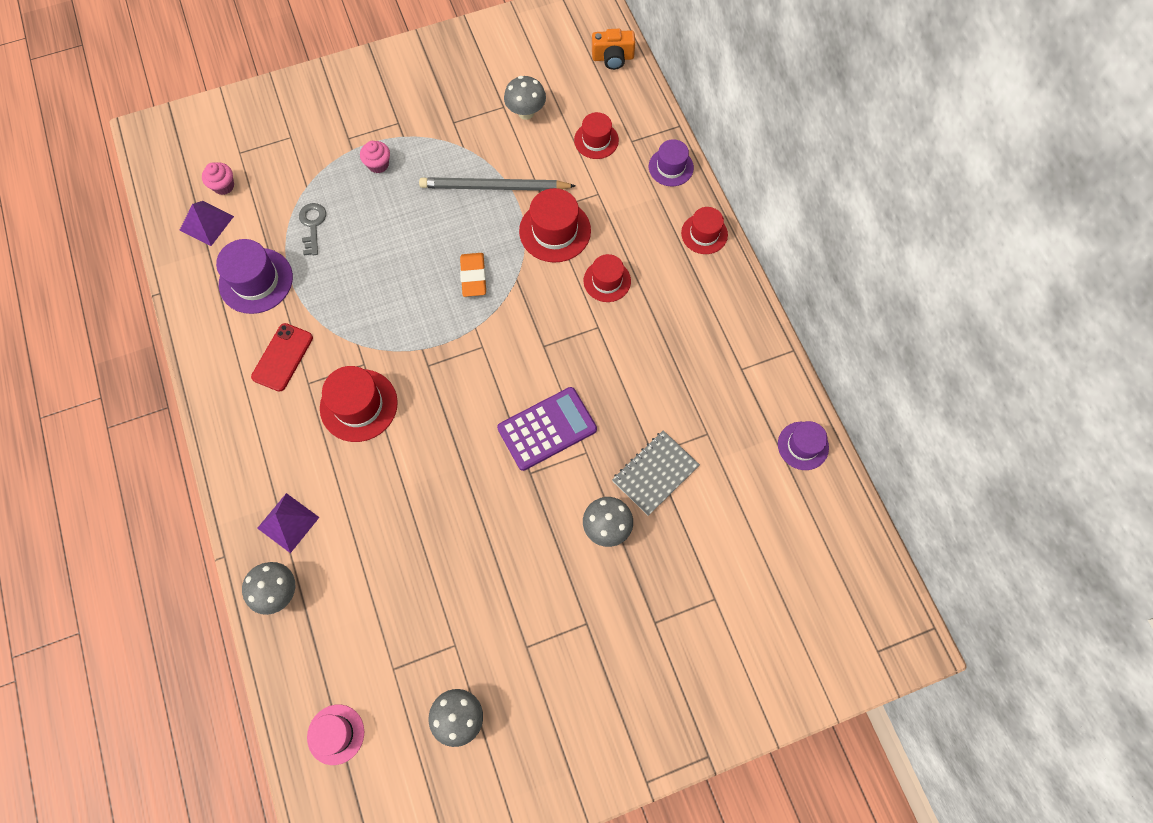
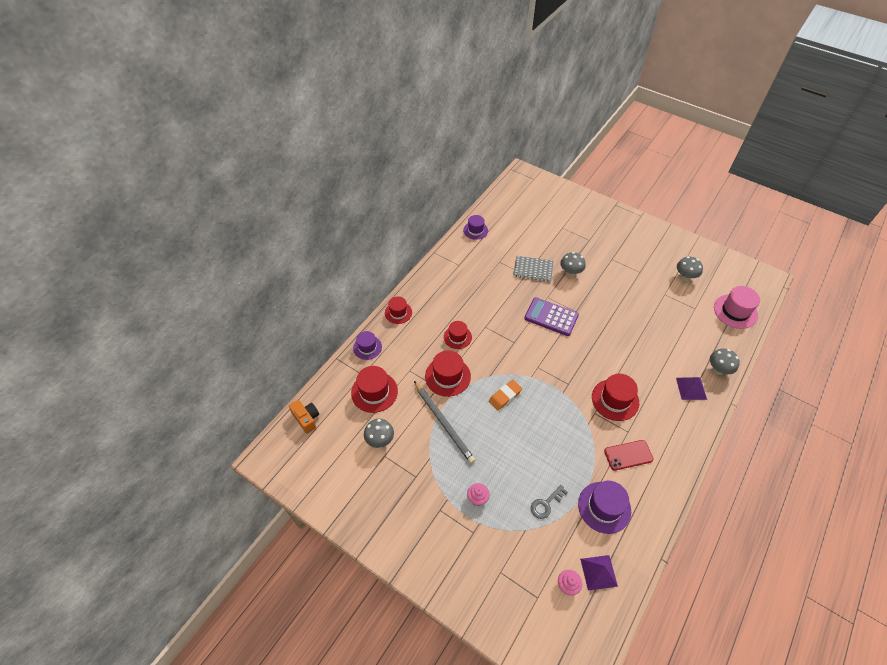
camera: 125 degrees left, 15 degrees down
pink hat [307,705,364,765] -> pink hat [714,286,760,329], size x1.54
red hat [574,112,619,159] -> red hat [351,366,398,413], size x1.54

